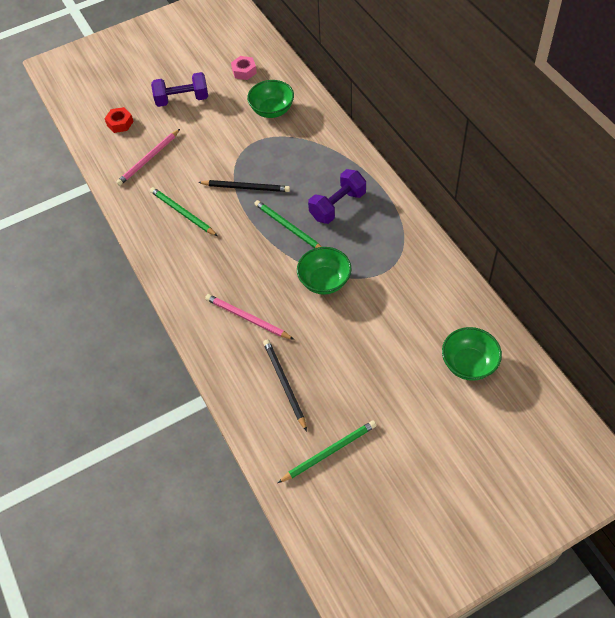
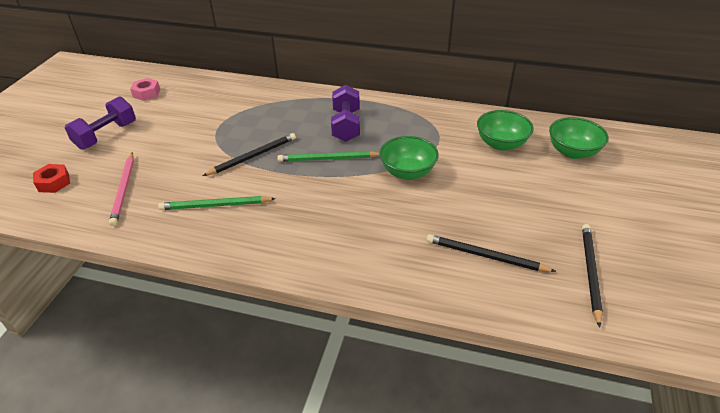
camera: 50 degrees left, 15 degrees down
pink pencil [205,294,294,340] -> none
green bowl [247,80,294,118] -> green bowl moved to [477,110,534,151]
green pencil [278,420,377,483] -> black pencil [582,224,603,328]

